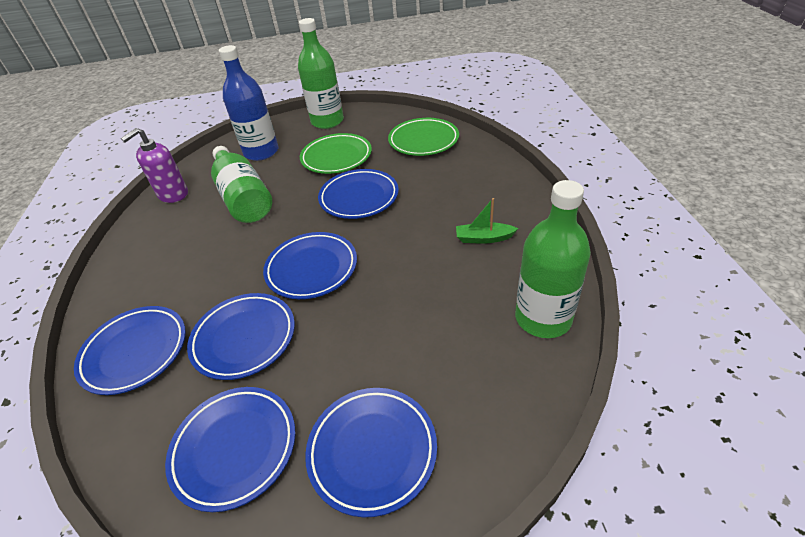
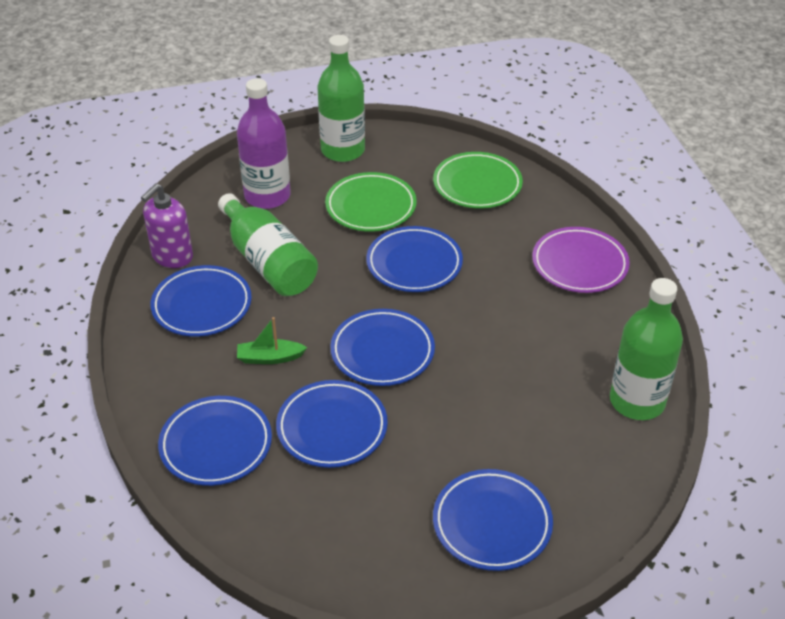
camera: 10 degrees left, 0 degrees up
blue plate [165,387,296,512] -> blue plate moved to [151,265,252,337]
blue bottle [219,45,278,161] -> purple bottle [237,78,291,209]
green boat [456,198,518,243] -> green boat moved to [237,317,307,364]
none -> purple plate [532,227,630,293]

